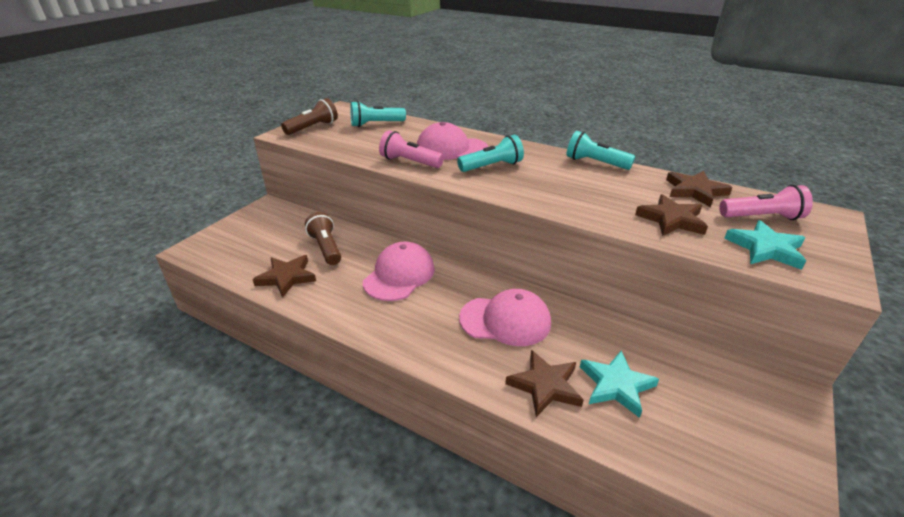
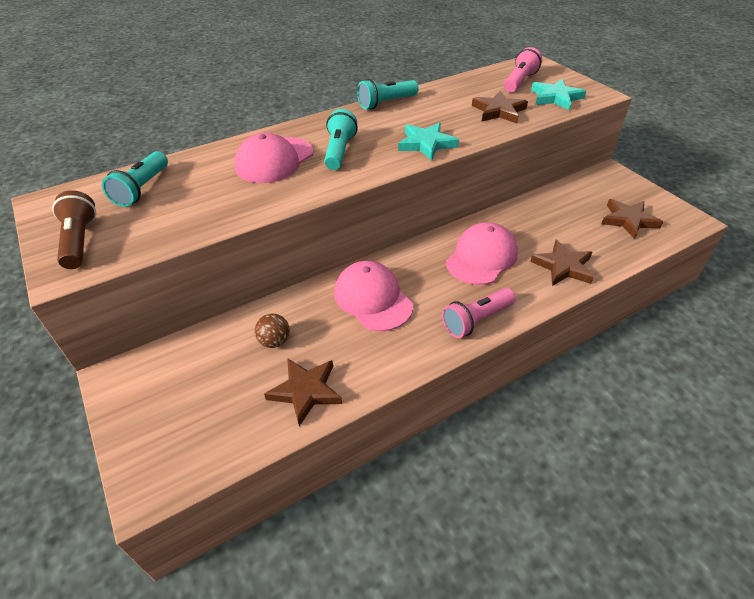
camera: 60 degrees left, 10 degrees up
brown flashlight [305,212,341,265] -> brown ball [255,314,290,348]
pink flashlight [379,130,444,168] -> pink flashlight moved to [442,288,516,338]
turquoise star [580,351,659,418] -> turquoise star moved to [398,122,459,161]
brown star [666,171,733,207] -> brown star moved to [601,199,663,239]

